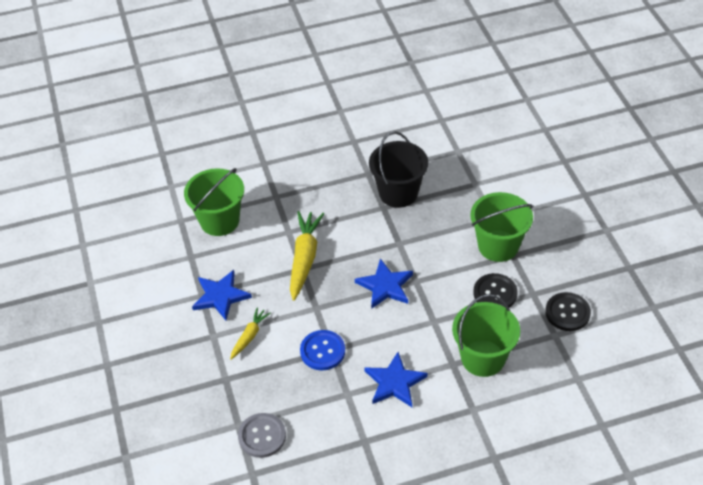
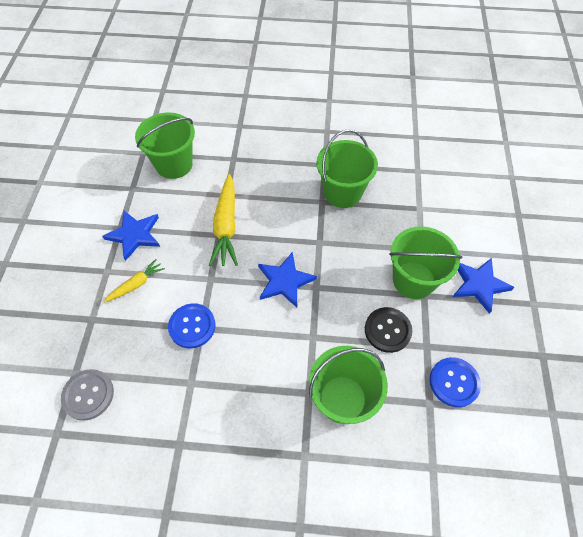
camera: 20 degrees right, 10 degrees up
yellow carrot [290,211,324,301] -> yellow carrot turned 150 degrees clockwise [209,174,238,266]
blue star [364,352,428,407] -> blue star moved to [453,258,515,314]
black bucket [369,131,428,208] -> green bucket [316,129,378,208]
black button [545,292,591,331] -> blue button [430,357,481,407]

